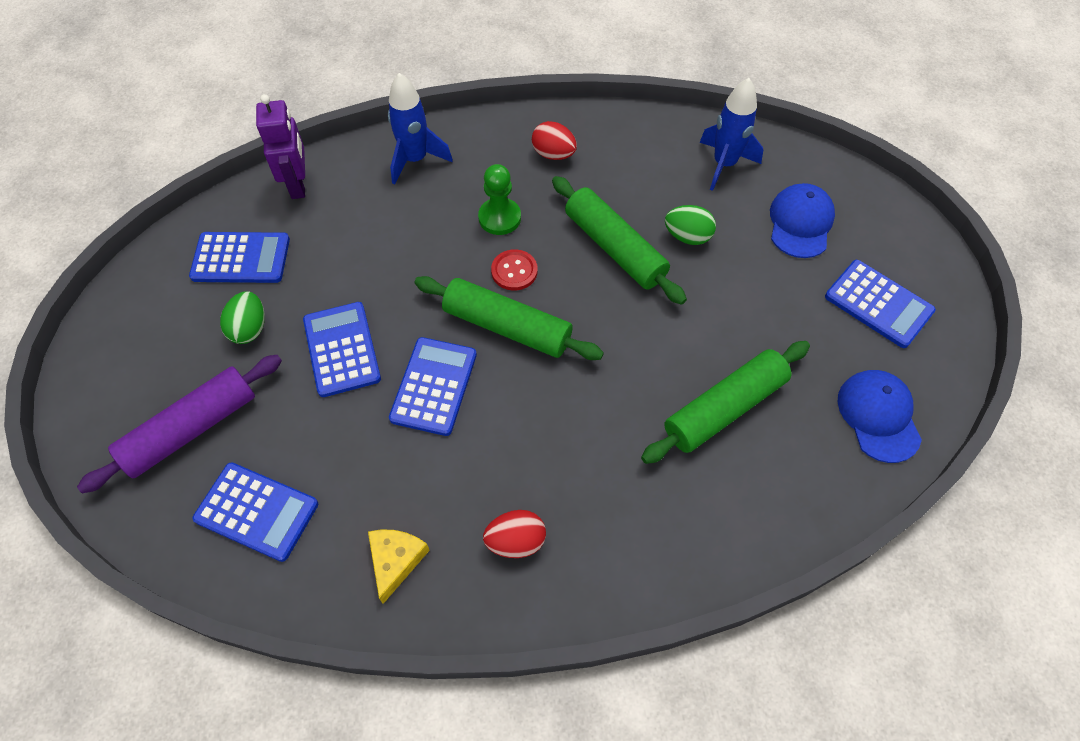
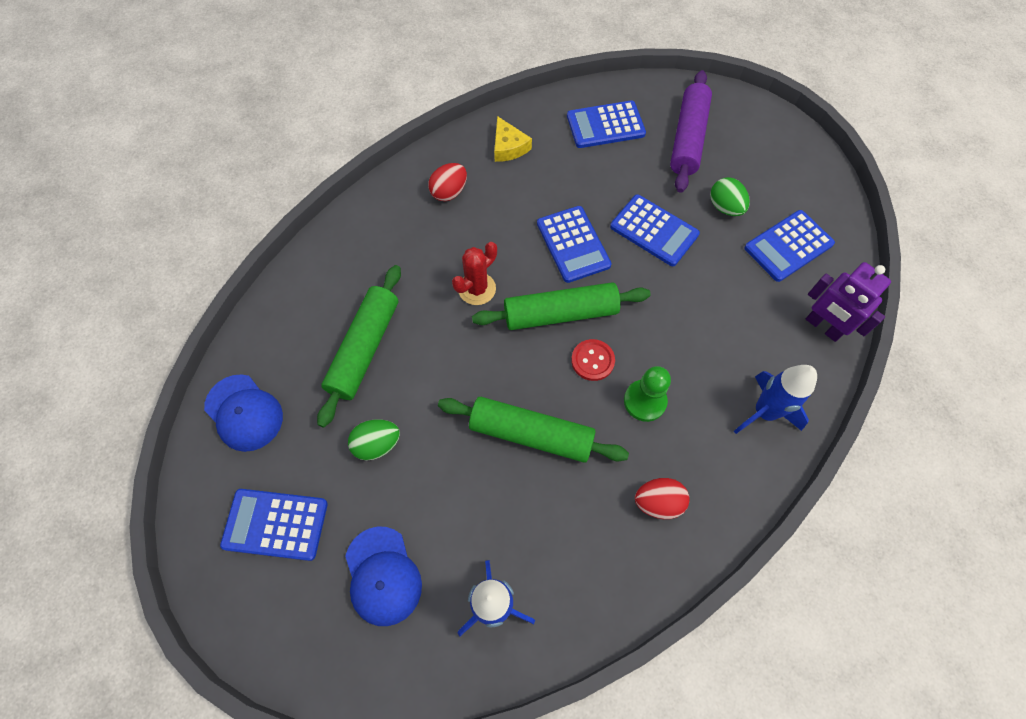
camera: 145 degrees right, 5 degrees up
green egg [665,205,716,245] -> green egg moved to [348,419,400,460]
none -> red cactus [452,242,497,305]

